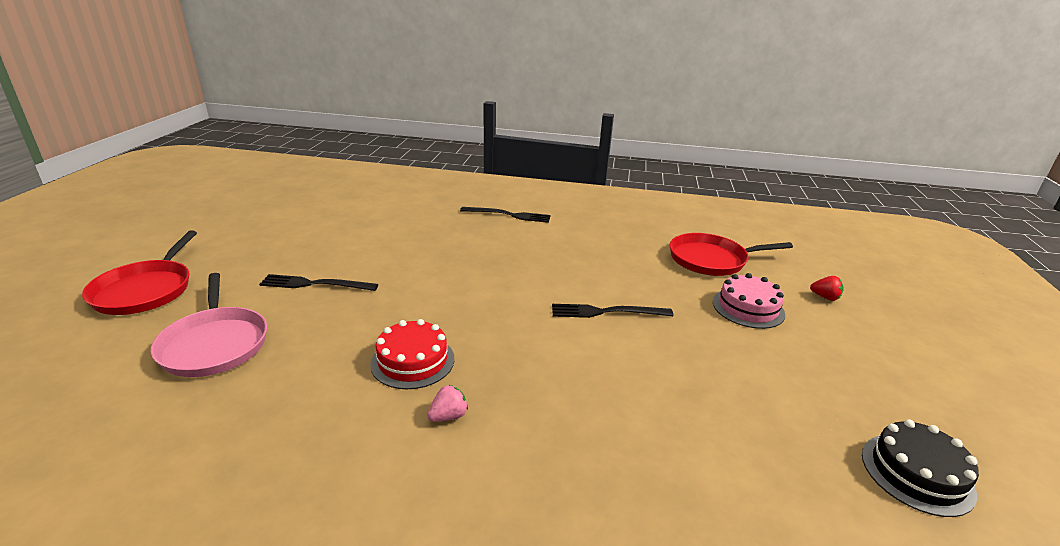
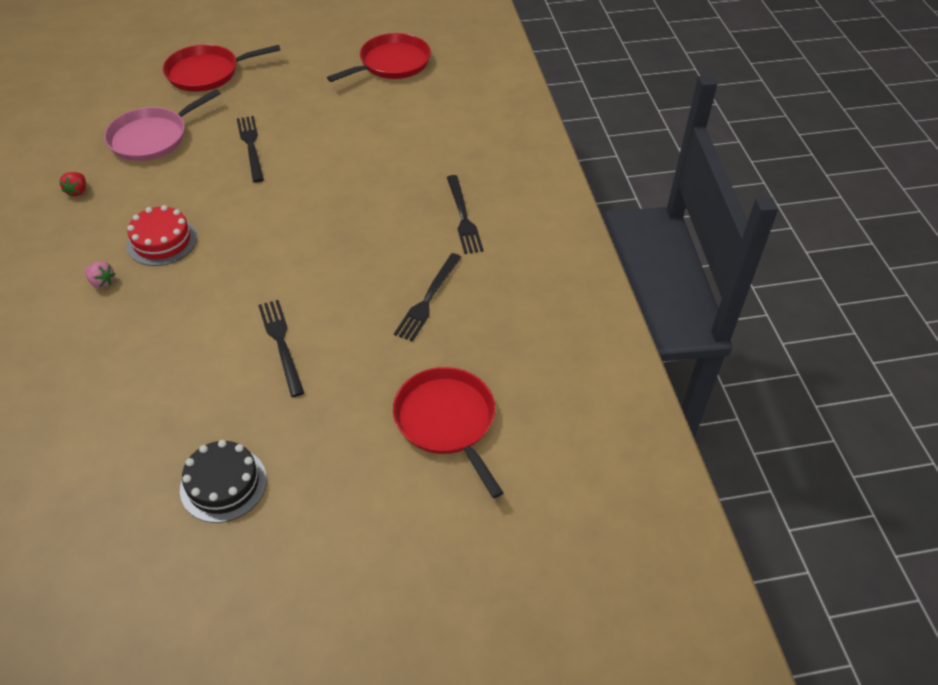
camera: 70 degrees right, 20 degrees up
pink cake [713,273,785,329] -> none
red strawberry [810,276,844,301] -> red strawberry moved to [60,172,86,197]
black cake [862,419,979,517] -> black cake moved to [180,440,267,523]
none -> red pan [327,33,431,82]
none -> black fork [394,253,462,342]

